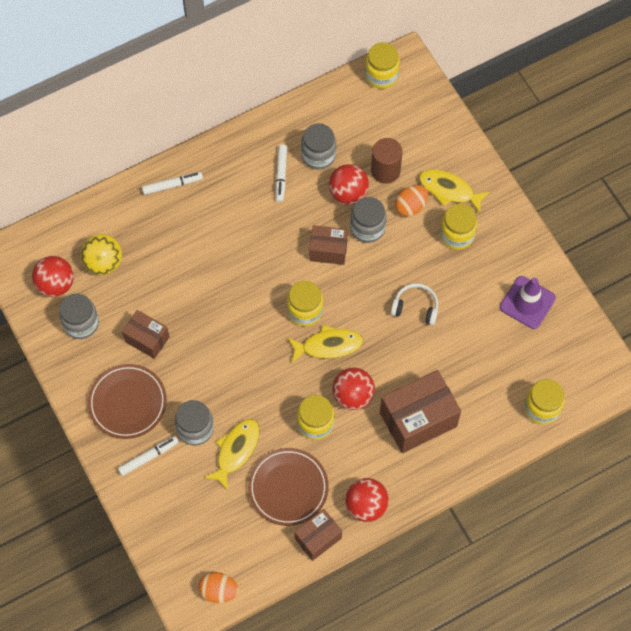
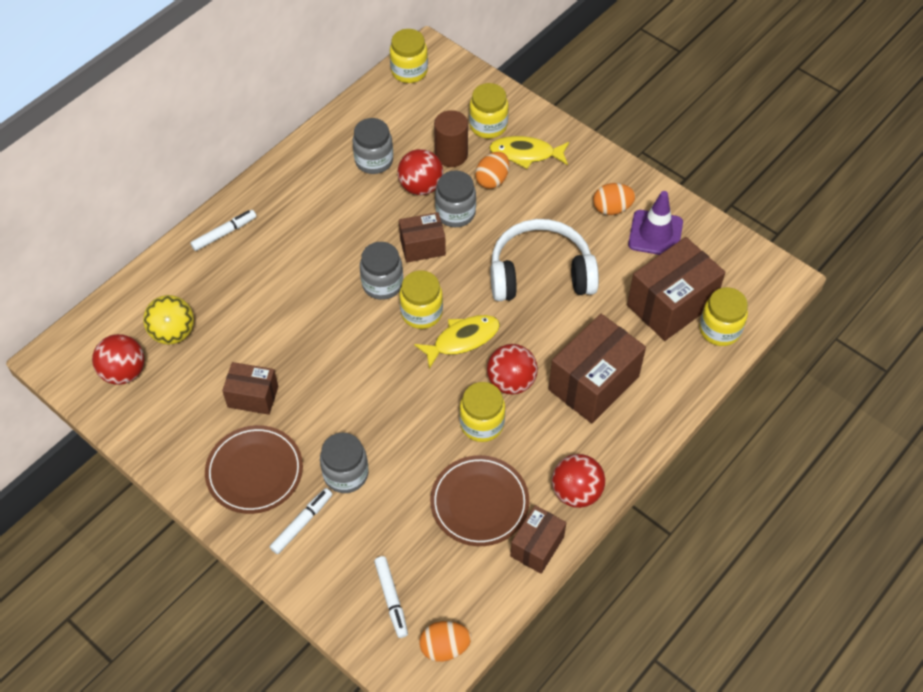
camera: 20 degrees left, 10 degrees down
grey jar [59,293,99,339] -> grey jar moved to [360,242,403,300]
yellow fish [204,419,259,491] -> none
white marker [275,144,287,202] -> white marker moved to [374,556,408,638]
white headphones [391,283,438,325] -> white headphones [490,219,599,301], size x1.98
yellow jar [440,204,477,250] -> yellow jar moved to [469,83,509,138]
none -> orange egg [593,183,636,215]
none -> brown box [627,237,725,341]

